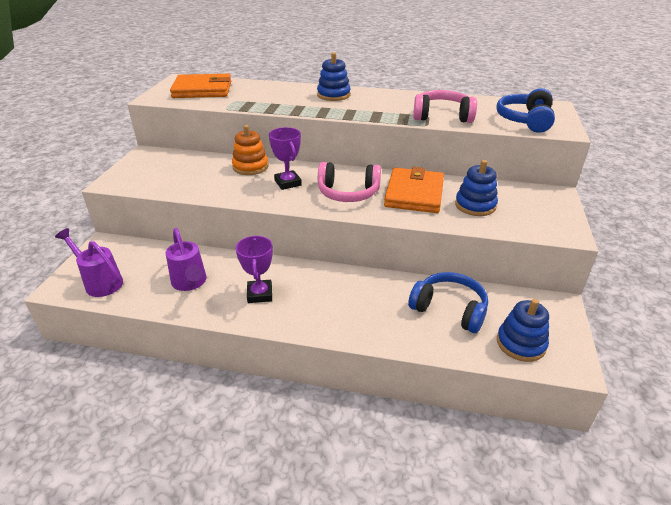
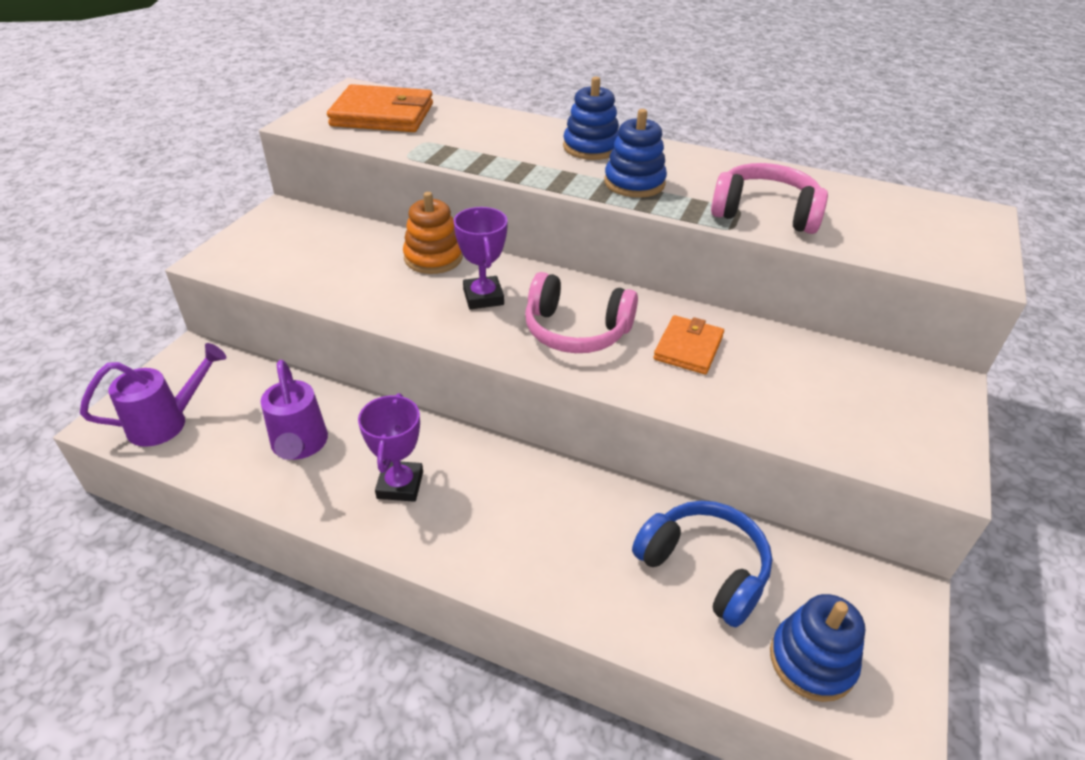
camera: 10 degrees right, 5 degrees up
purple watering can [55,228,123,297] -> purple watering can turned 105 degrees clockwise [80,343,226,447]
orange wallet [384,167,444,213] -> orange wallet [653,315,724,374], size x0.60
blue stacking toy [455,160,498,216] -> blue stacking toy moved to [604,109,667,198]
blue headphones [496,88,555,133] -> none

